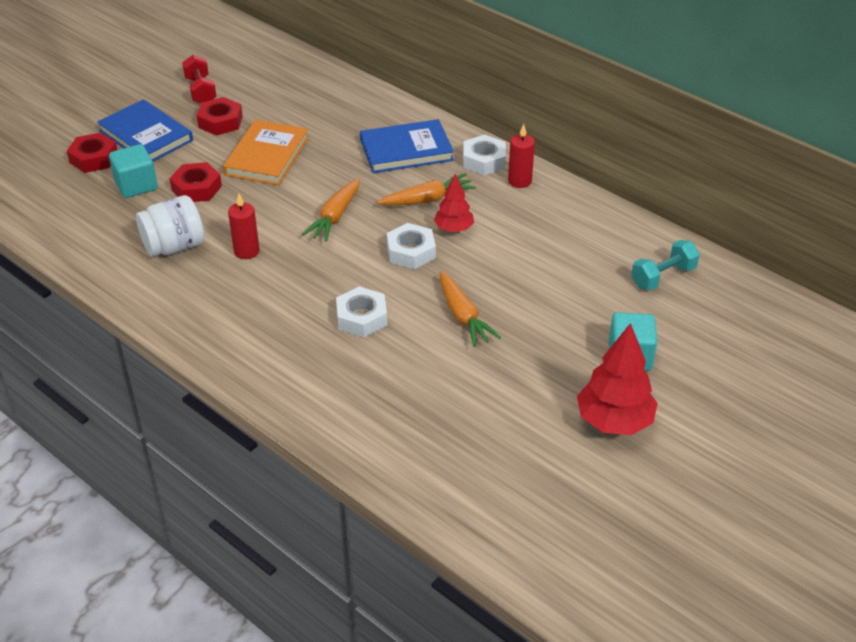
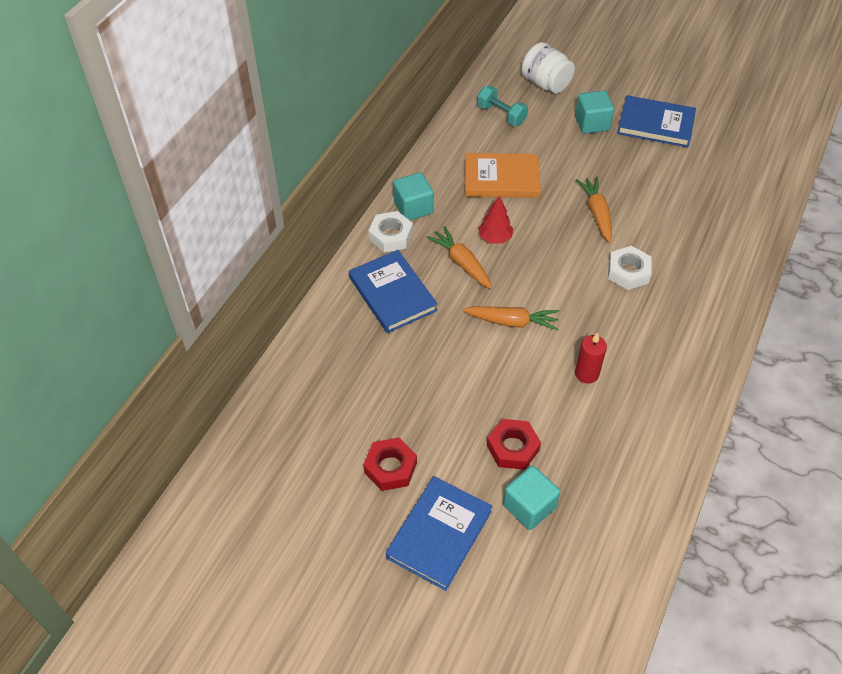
camera: 105 degrees left, 10 degrees up
red nut [67,133,117,173] -> none
white jar [136,195,204,257] -> white jar moved to [521,42,575,93]
red dumbbell [182,55,217,103] -> none
orange book [223,120,309,185] -> orange book moved to [465,153,541,198]
white nut [387,223,436,269] -> none
orange carrot [440,272,501,347] -> orange carrot turned 60 degrees counterclockwise [576,177,612,242]
red candle [508,124,535,188] -> turquoise cube [393,172,434,220]
red tree [577,323,658,435] -> blue book [617,95,696,147]

